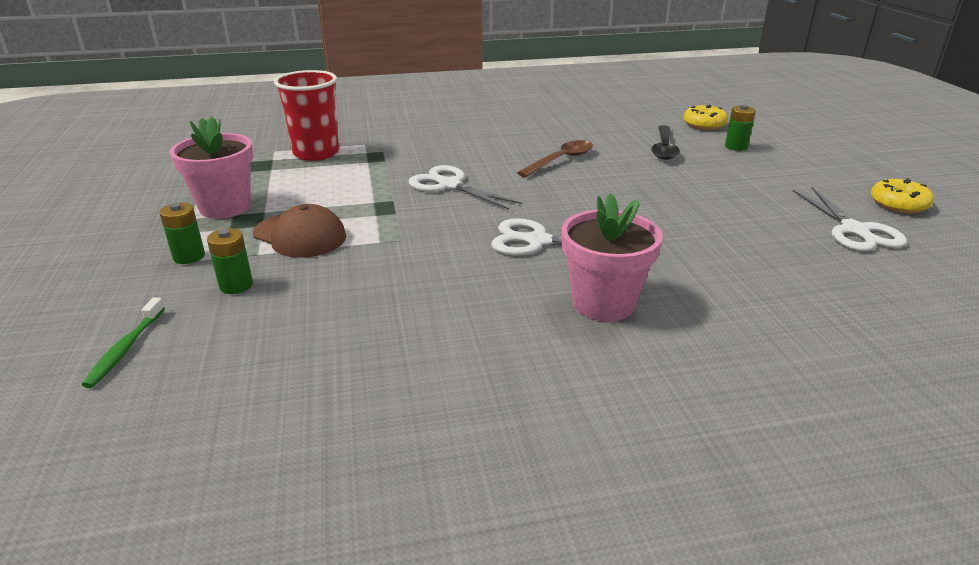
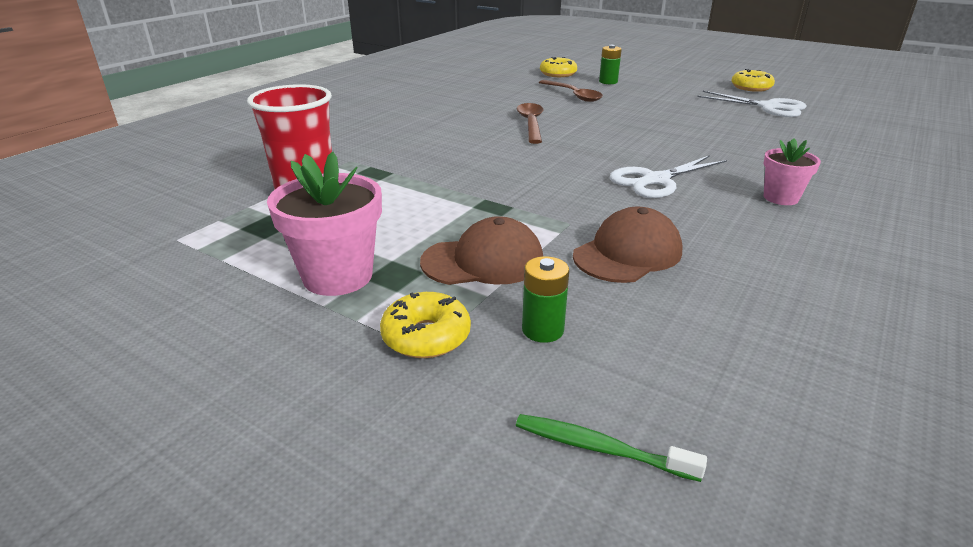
camera: 45 degrees left, 0 degrees up
green toothbrush [82,297,165,388] -> green toothbrush turned 150 degrees clockwise [516,414,707,482]
green battery [159,203,205,264] -> yellow donut [380,292,471,358]
white scissors [409,165,522,210] -> none
pink flower pot [561,193,663,322] -> pink flower pot [764,138,821,205], size x0.60
black spoon [651,125,680,160] -> brown spoon [539,80,603,102]
none -> brown cap [573,207,682,283]

